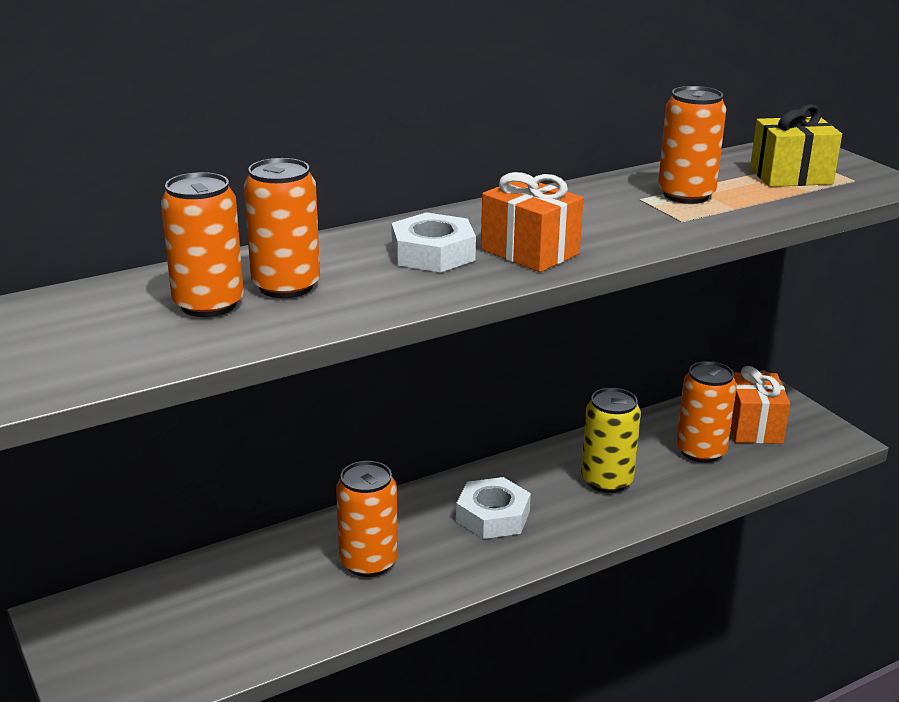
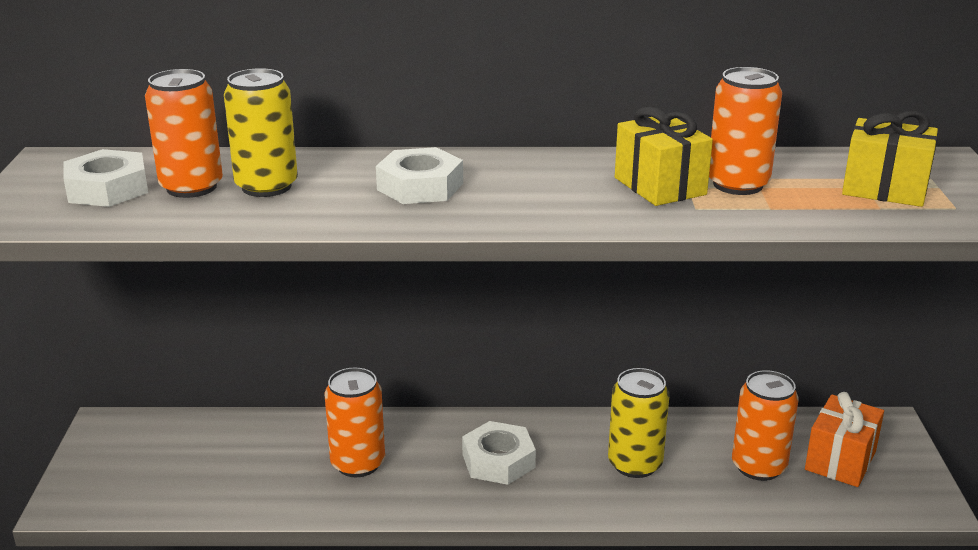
camera: 30 degrees right, 0 degrees up
orange can [244,158,320,298] -> yellow can [224,68,298,197]
orange gift [481,172,583,272] -> none
none -> white nut [63,149,148,207]
none -> yellow gift [615,107,713,206]

